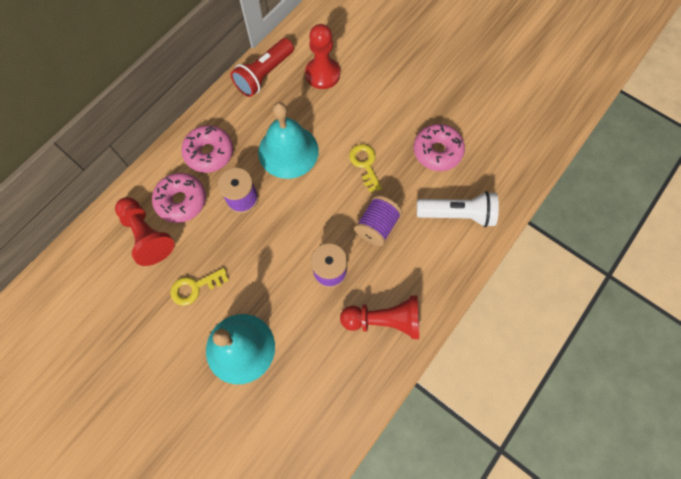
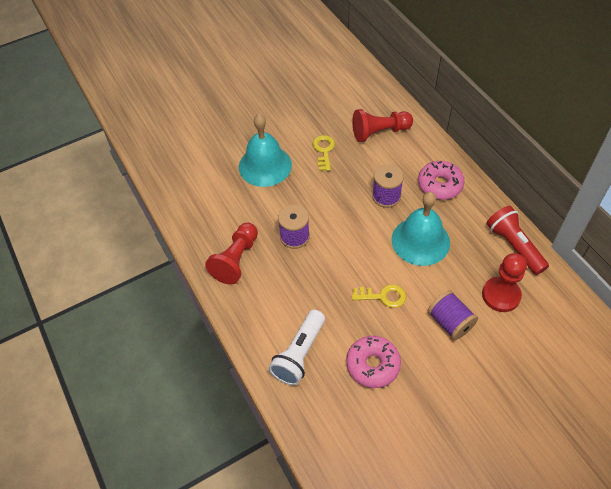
camera: 115 degrees right, 15 degrees down
pink donut [152,173,206,223] -> none
purple spool [354,195,403,246] -> purple spool moved to [428,290,478,340]

